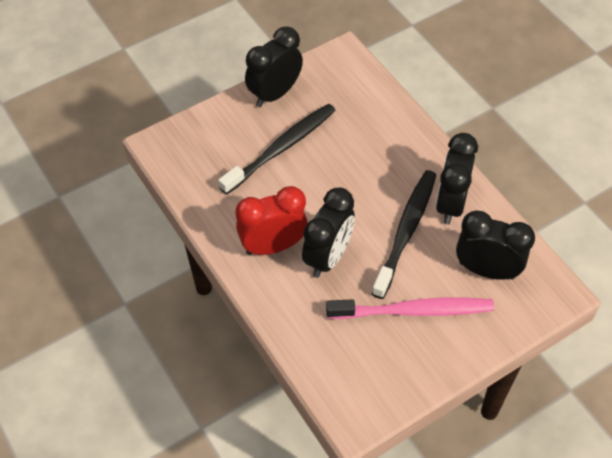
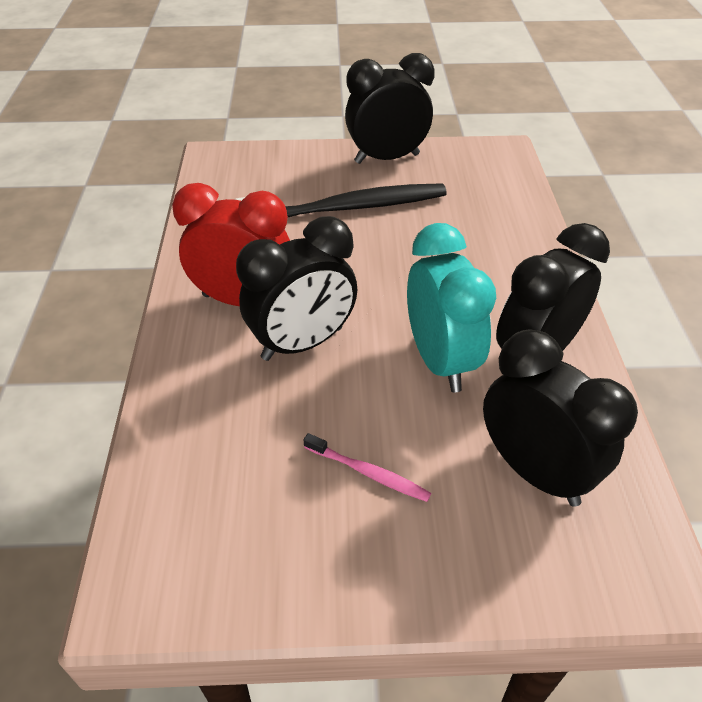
camera: 30 degrees right, 10 degrees down
pink toothbrush [326,298,494,319] -> pink toothbrush [304,433,431,502], size x0.45
black toothbrush [372,170,436,299] -> turquoise clock [407,223,496,392]

